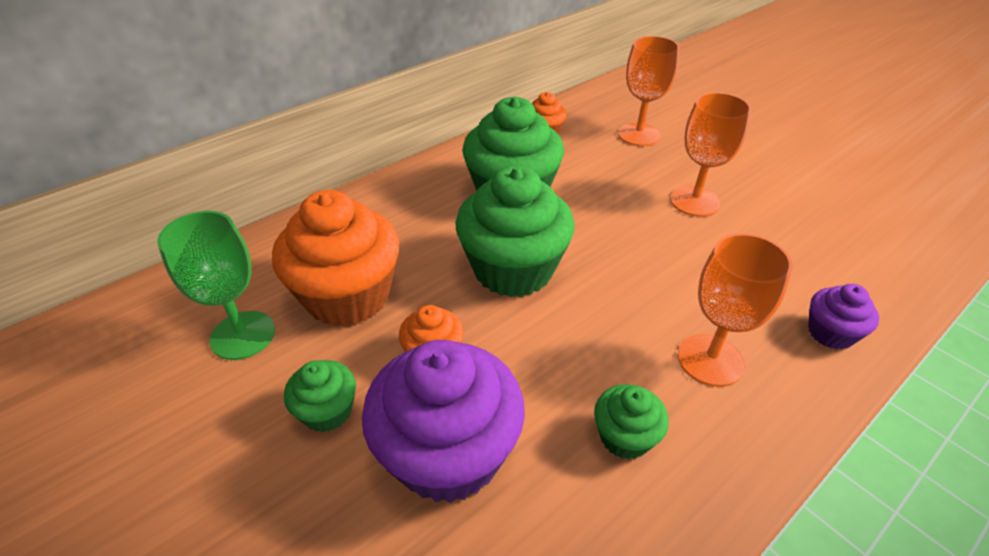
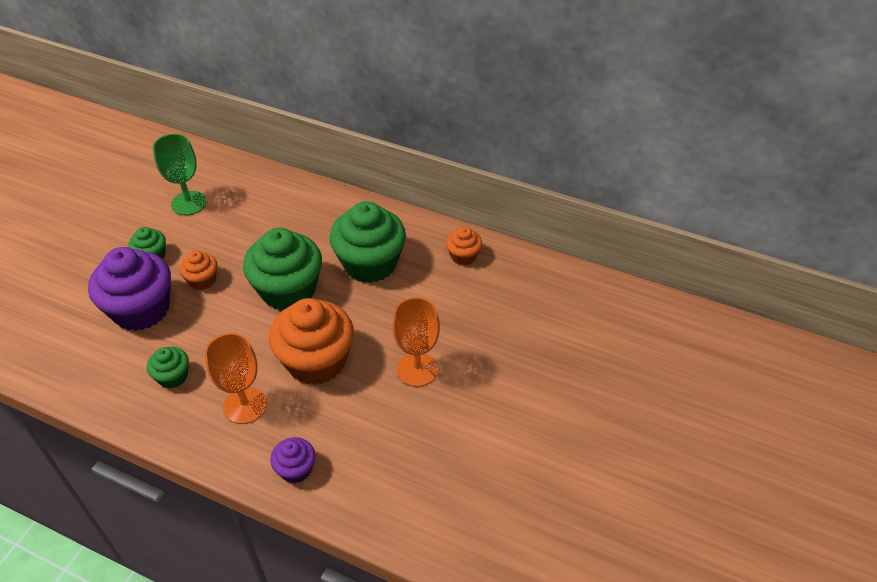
camera: 65 degrees right, 5 degrees up
orange cupcake [272,190,399,327] -> orange cupcake moved to [269,298,354,385]
orange goblet [618,36,680,146] -> none

